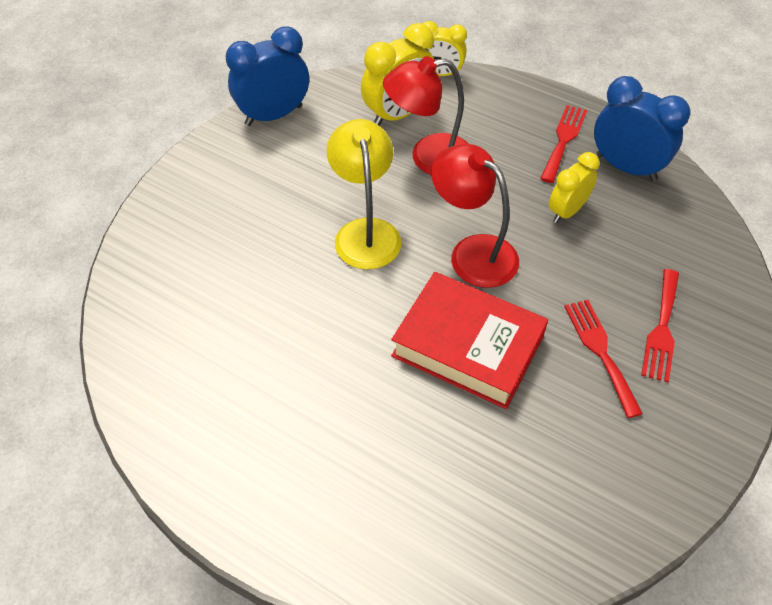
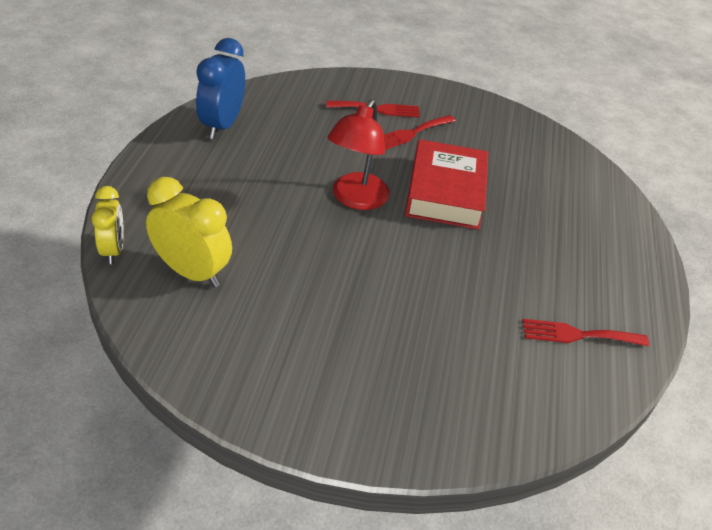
camera: 115 degrees left, 10 degrees down
blue clock [226,27,309,126] -> none
yellow lamp [327,119,402,269] -> none
red lamp [383,56,468,175] -> none
red fork [540,105,587,183] -> red fork moved to [523,319,649,346]
yellow clock [549,152,600,223] -> none

